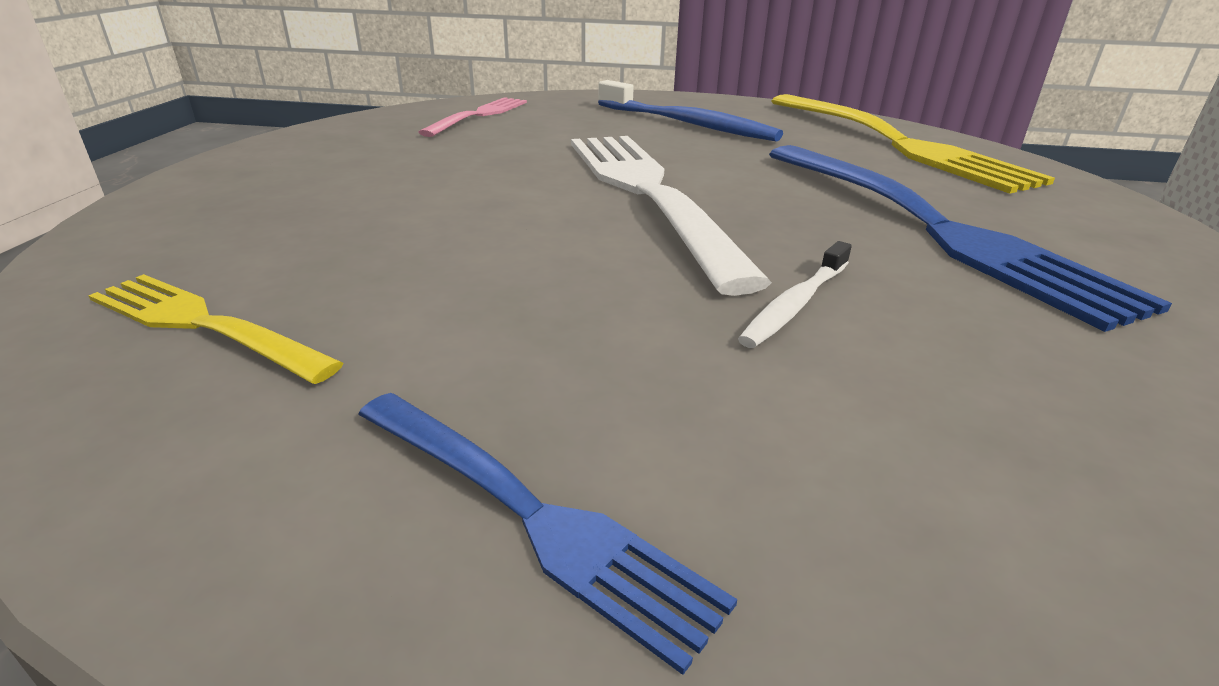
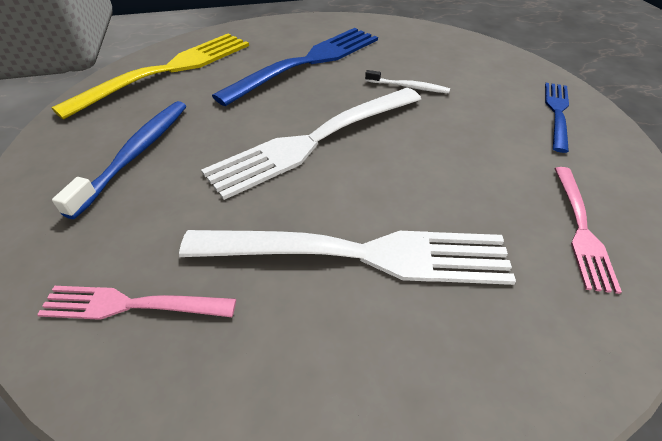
camera: 110 degrees left, 15 degrees up
yellow fork [88,274,343,384] -> pink fork [554,167,622,294]
none -> white fork [179,230,516,285]

